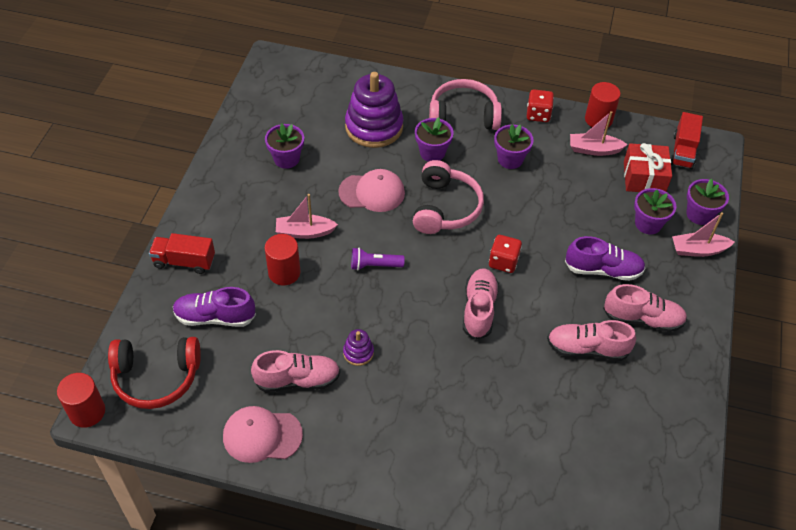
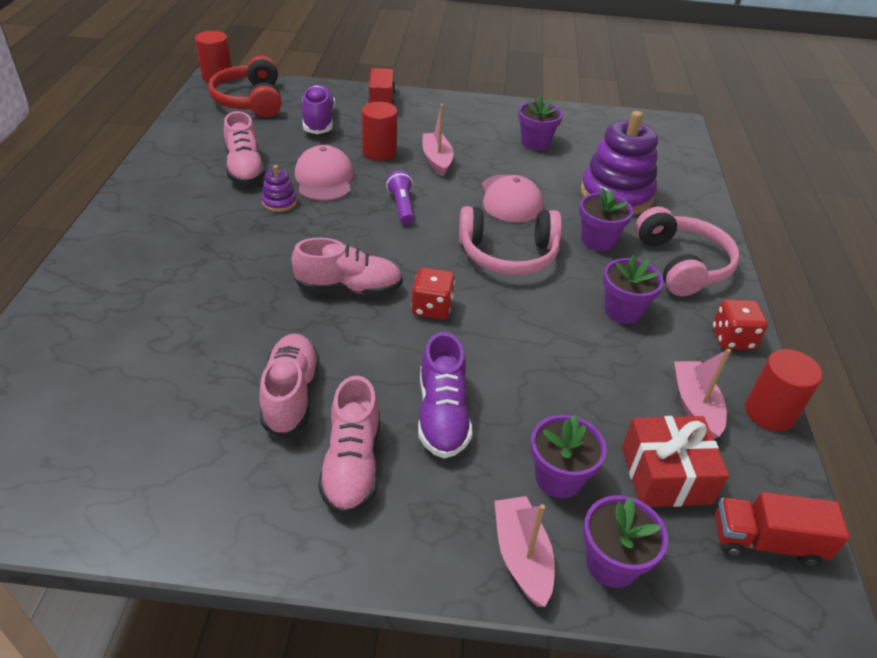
camera: 80 degrees right, 10 degrees down
pink cap [223,406,303,463] -> pink cap moved to [295,145,354,201]

